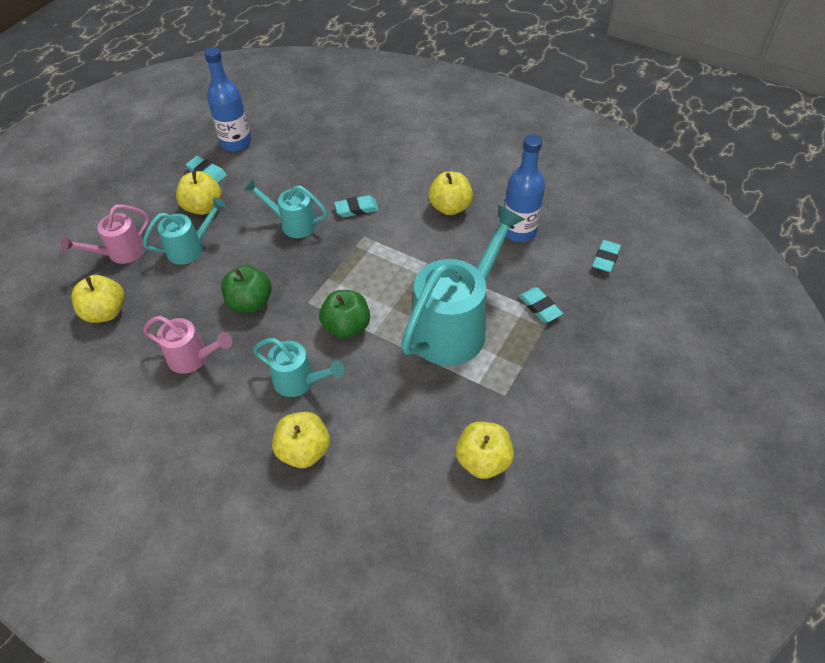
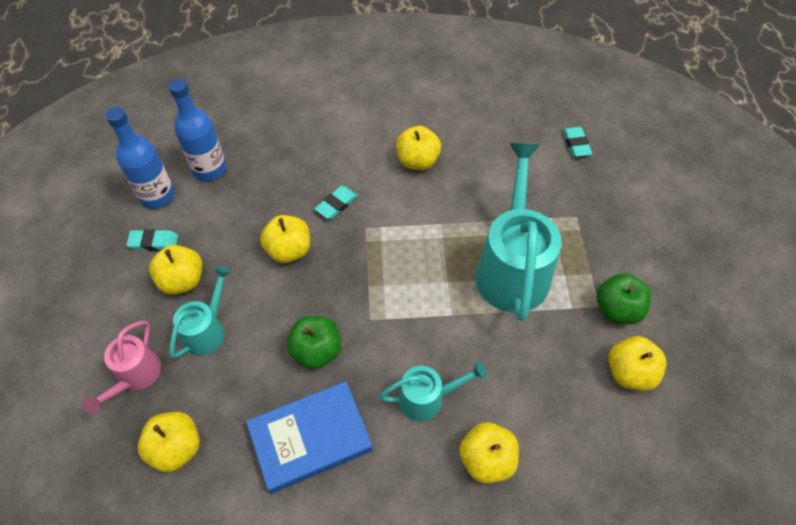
camera: 35 degrees left, 5 degrees up
pink watering can [143,316,232,374] -> blue book [246,381,373,494]
turquoise watering can [244,179,327,238] -> yellow apple [260,215,310,263]
green apple [319,290,370,339] -> green apple moved to [597,273,651,324]
blue bottle [504,134,545,242] -> blue bottle moved to [168,78,227,181]
turquoise eraser [519,287,563,323] -> none

